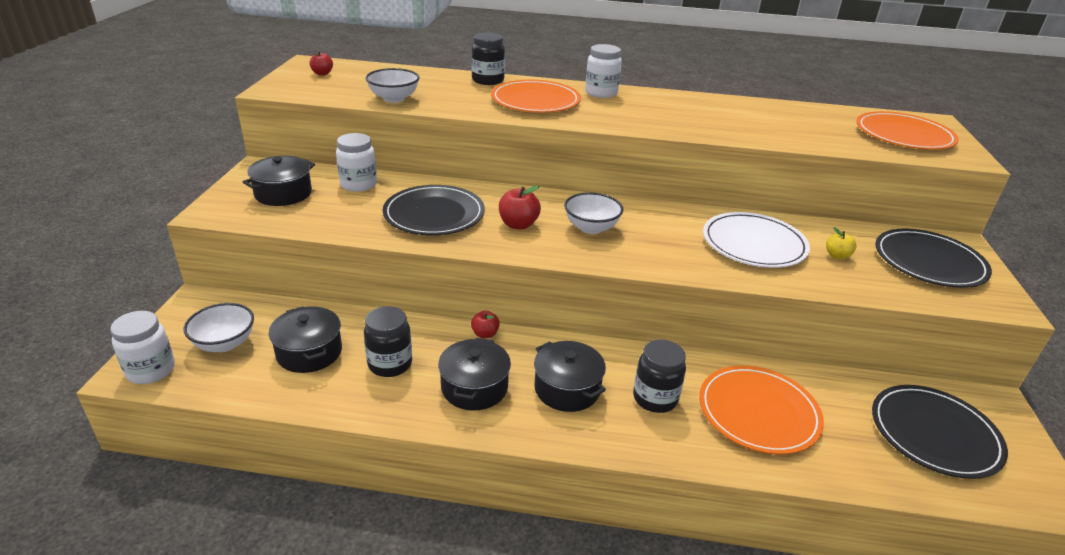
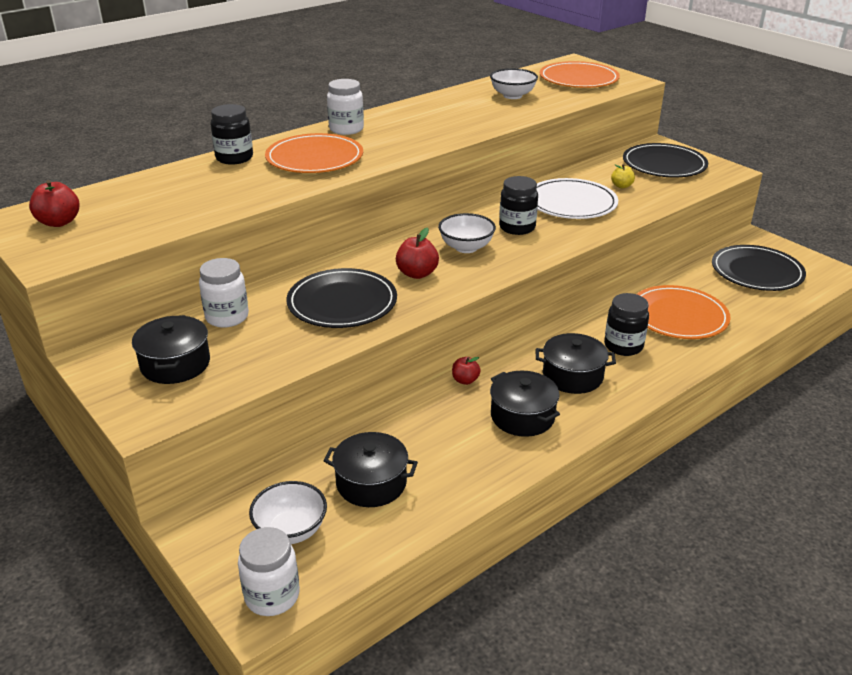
camera: 45 degrees left, 0 degrees up
red apple [309,51,333,76] -> red apple [29,180,79,227], size x1.55
black jar [364,306,412,377] -> black jar moved to [499,176,538,235]
white bowl [366,68,420,103] -> white bowl moved to [490,68,538,99]

